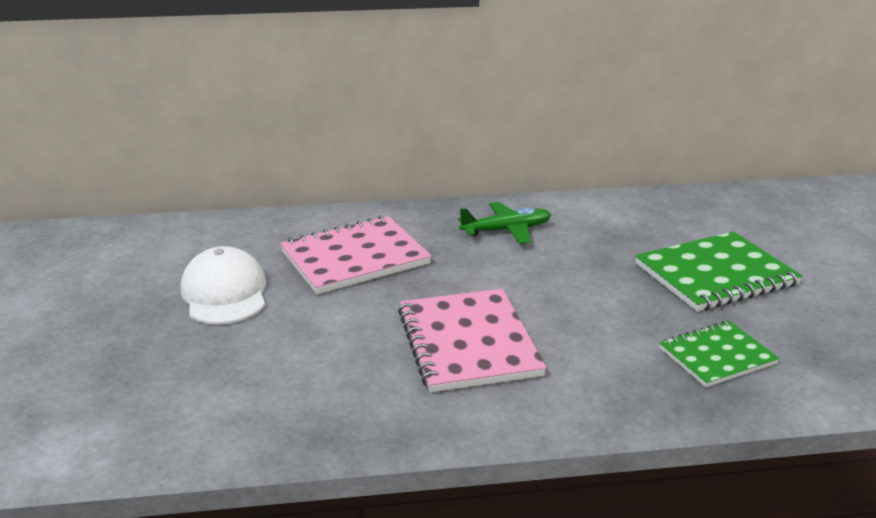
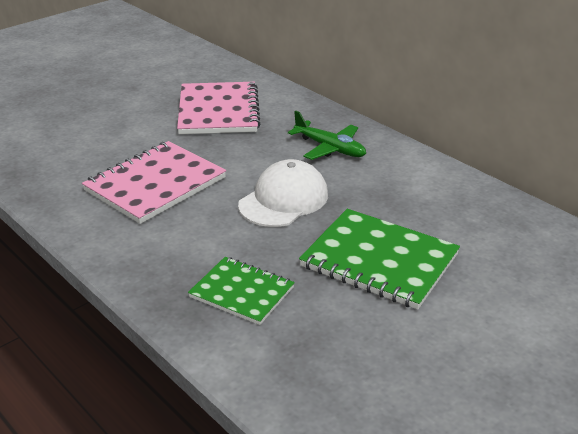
camera: 55 degrees right, 5 degrees up
white cap [181,246,266,324] -> white cap moved to [238,159,328,227]
pink notebook [280,216,432,294] -> pink notebook turned 60 degrees clockwise [177,82,261,134]

